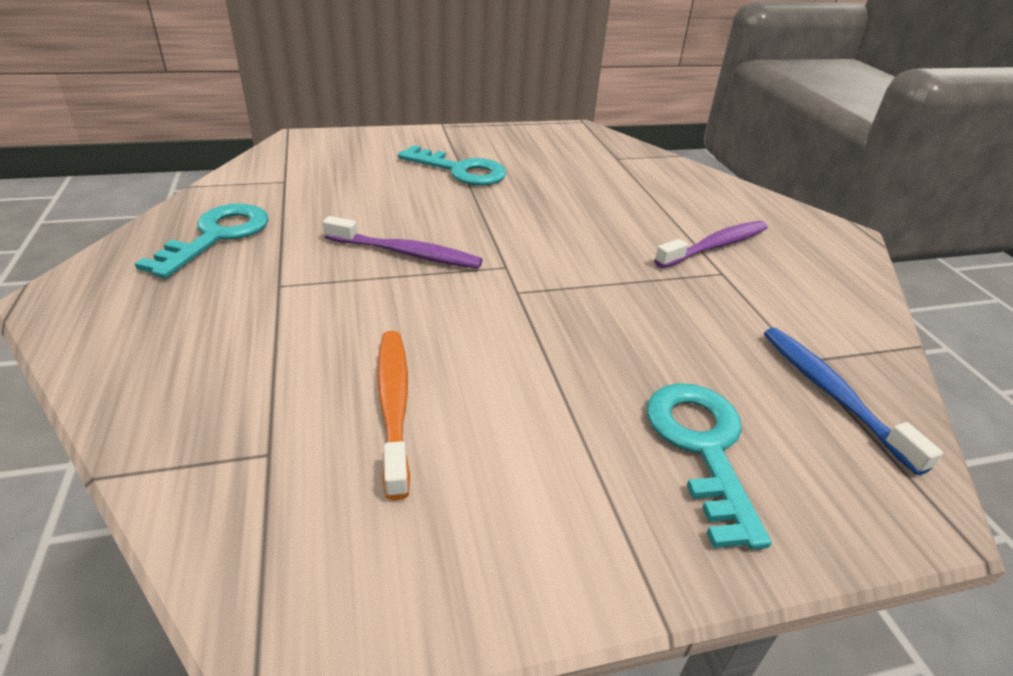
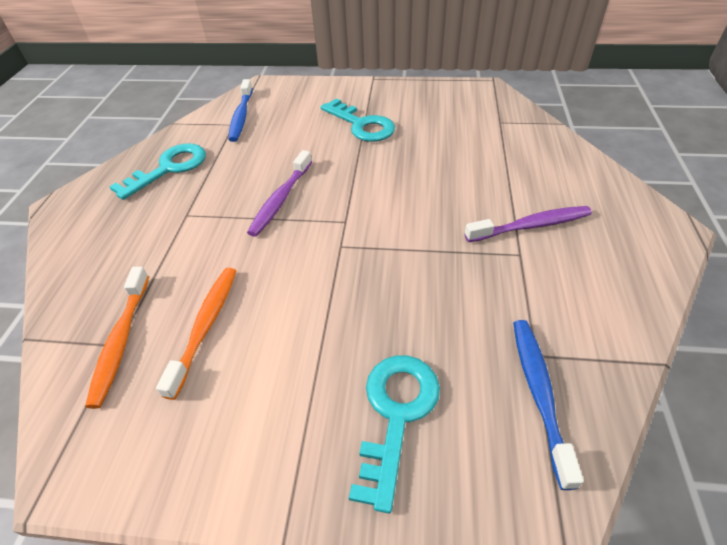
camera: 25 degrees right, 10 degrees up
purple toothbrush [323,216,483,269] -> purple toothbrush turned 75 degrees clockwise [247,150,312,237]
none -> orange toothbrush [85,267,149,409]
none -> blue toothbrush [228,79,253,142]

